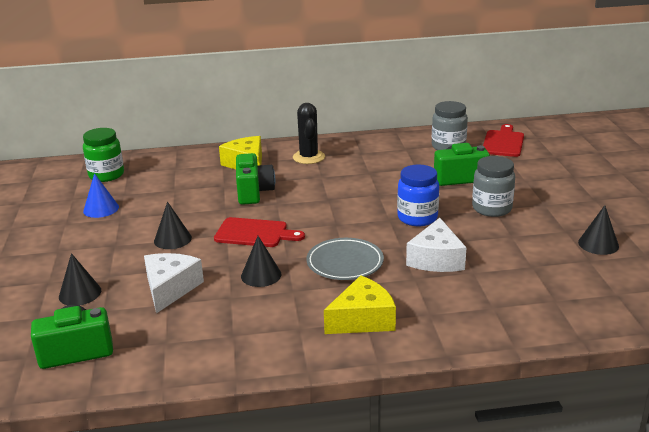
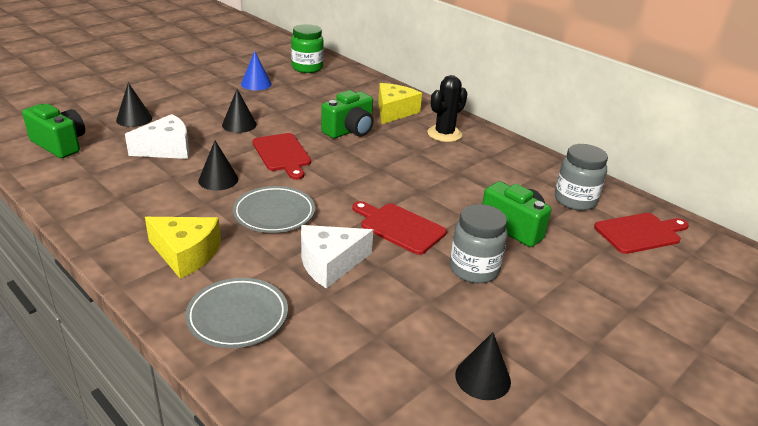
camera: 50 degrees right, 5 degrees up
blue jar [397,164,439,226] -> red cutting board [352,201,447,255]
none -> grey plate [185,278,288,348]

